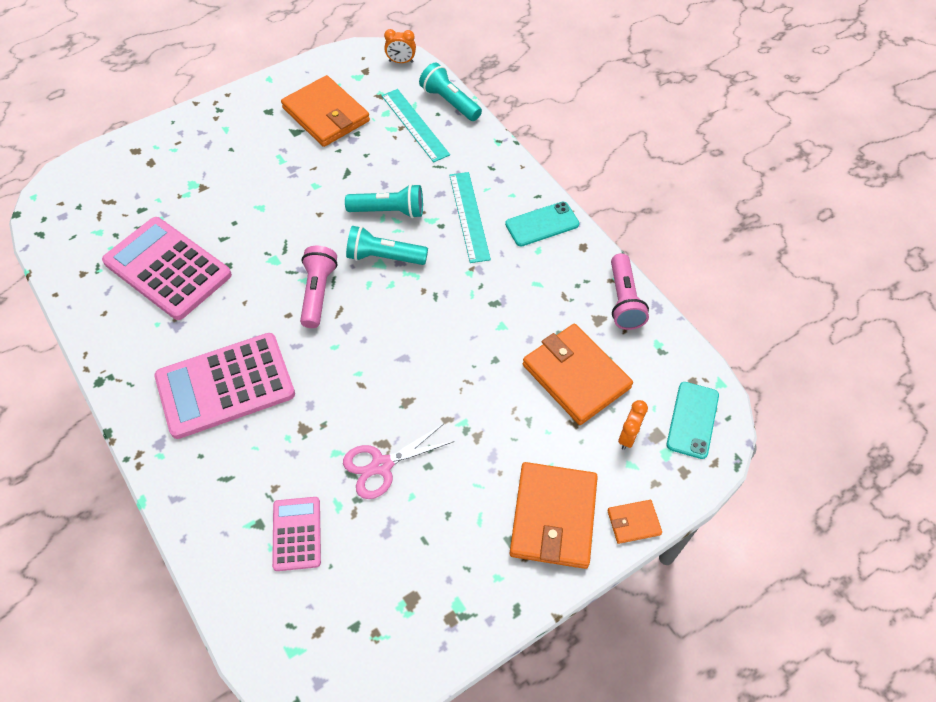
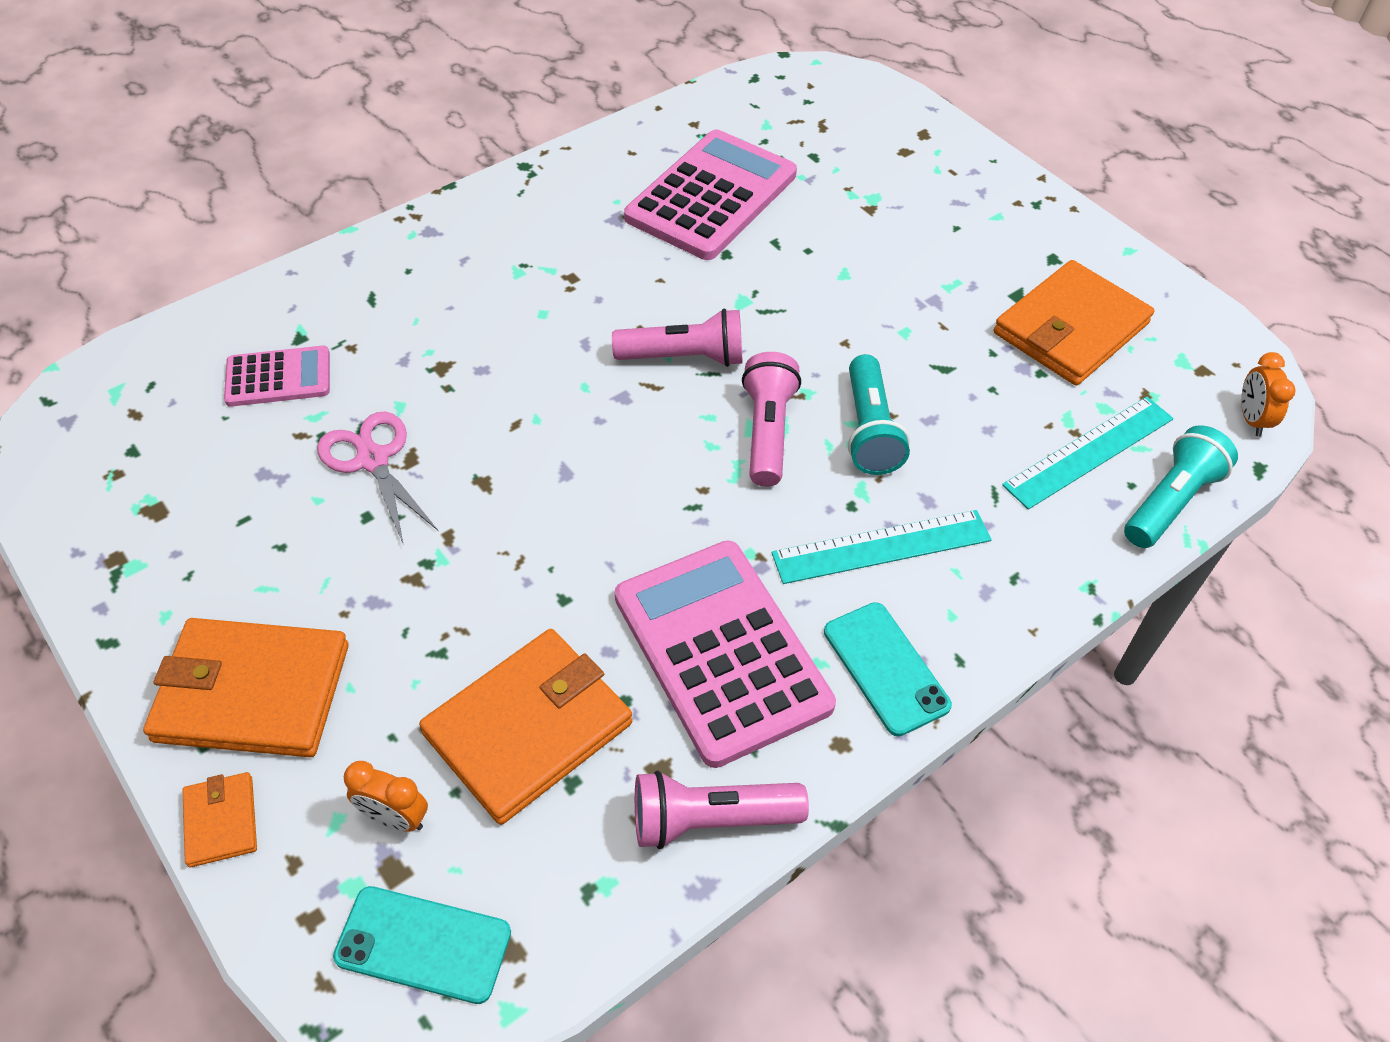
camera: 85 degrees right, 5 degrees down
pink calculator [154,333,295,439] -> pink calculator moved to [615,540,836,768]
turquoise flashlight [346,226,428,265] -> pink flashlight [742,352,801,487]

